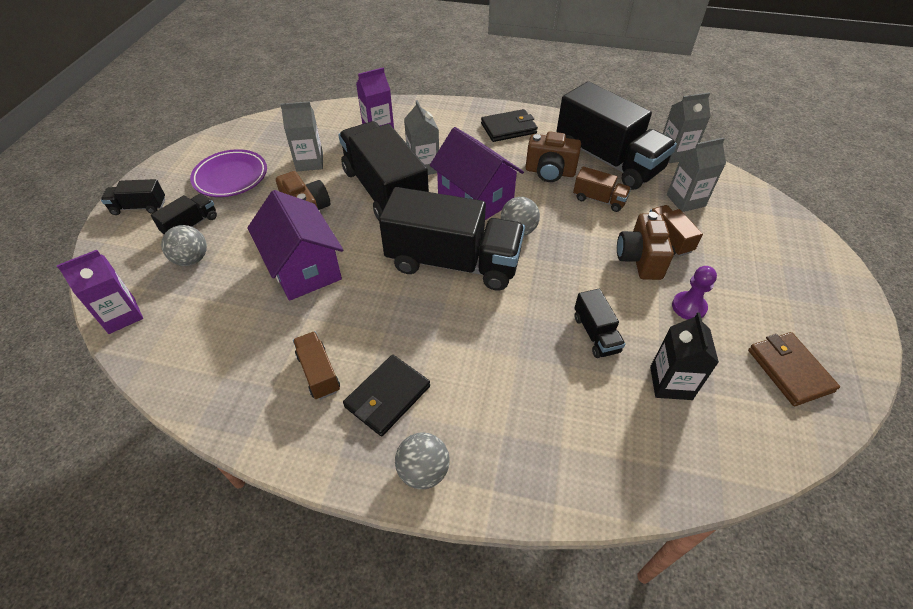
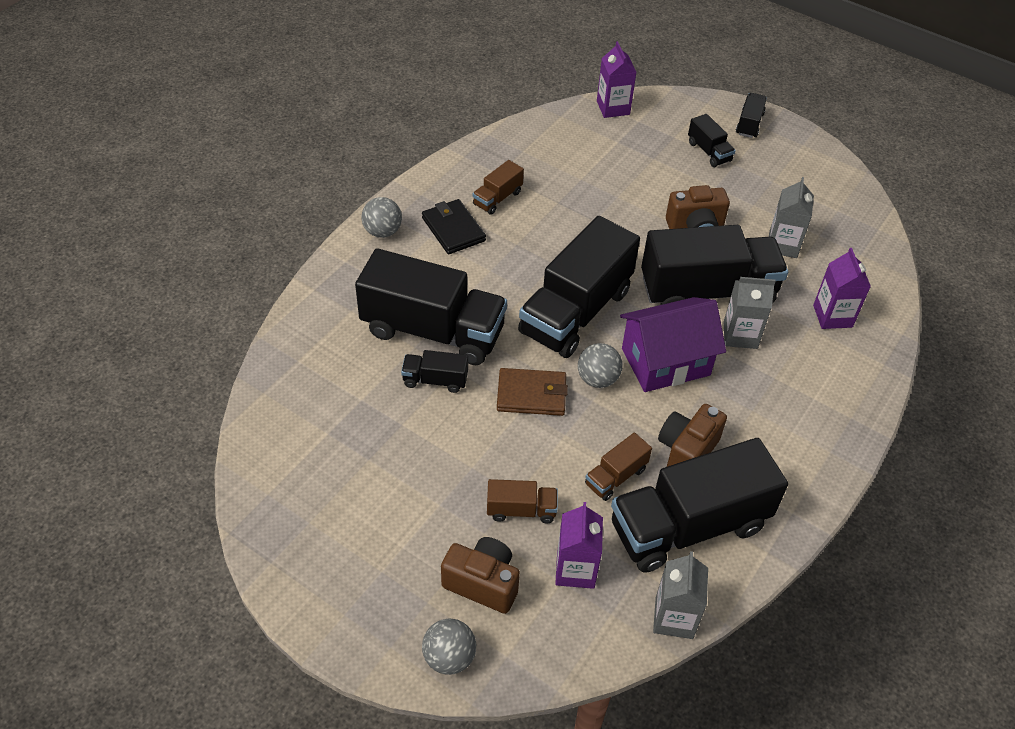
camera: 110 degrees right, 0 degrees up
grey ball [161,225,207,266] -> grey ball moved to [422,618,476,675]
purple plate [190,149,267,197] -> none
purple house [247,190,343,301] -> none
brown truck [293,331,340,400] -> brown truck turned 135 degrees clockwise [473,160,524,215]
black wallet [481,109,538,142] -> none
brown camera [617,212,674,280] -> brown camera moved to [441,537,520,614]
black carton [650,312,719,400] -> none
grey carton [667,138,726,212] -> purple carton [555,502,603,589]
purple pawn [672,266,717,320] -> none
brown wallet [748,332,840,406] -> brown wallet moved to [497,368,568,416]
none -> black truck [355,248,507,365]

